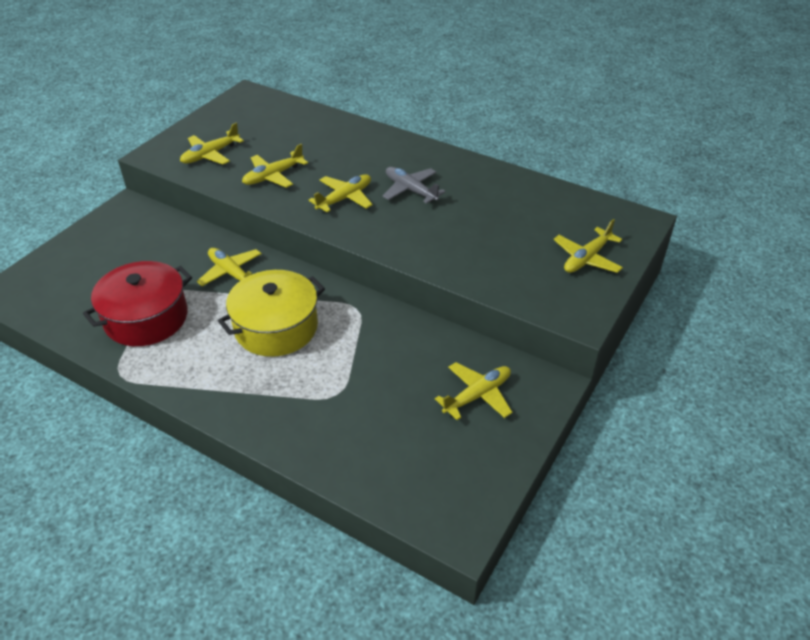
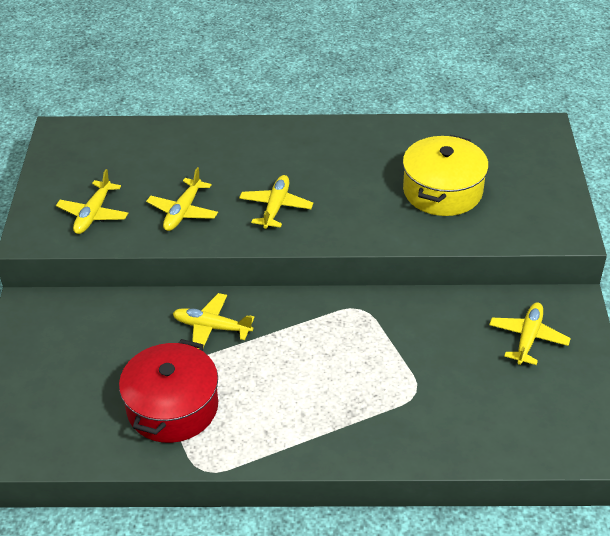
camera: 30 degrees left, 0 degrees up
yellow pot [218,270,325,357] -> yellow pot moved to [403,135,489,216]
grey plane [383,167,446,204] -> none
yellow plane [553,219,623,273] -> none

